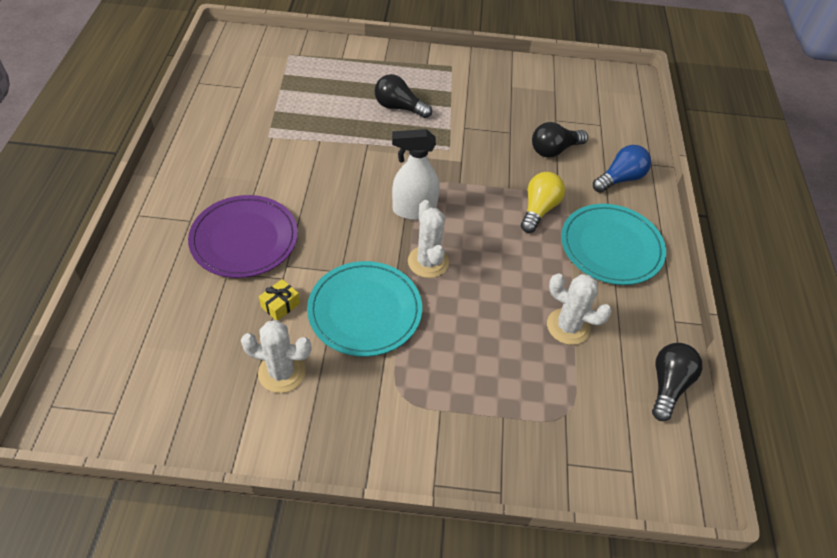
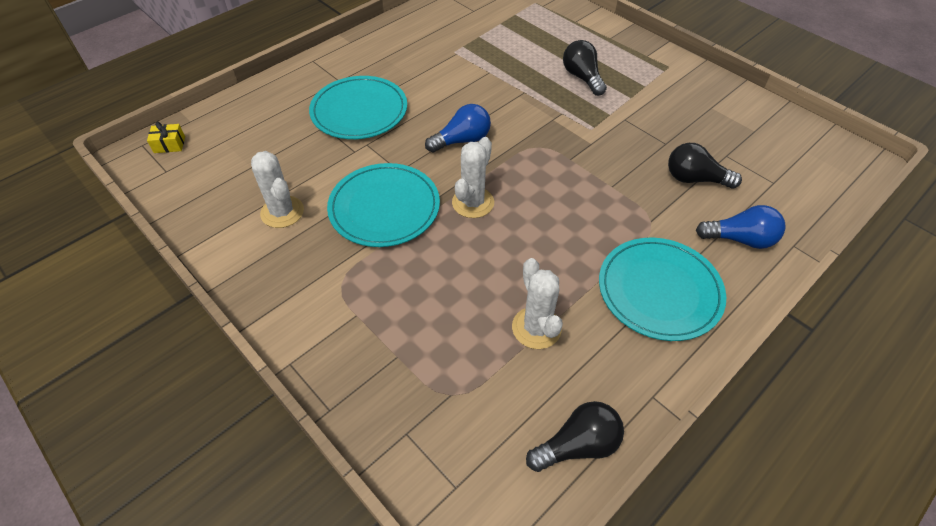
camera: 45 degrees right, 0 degrees up
purple plate [188,195,298,278] -> turquoise plate [309,76,407,139]
yellow gift [259,279,300,320] -> yellow gift moved to [147,122,185,153]
white spray bottle [392,129,440,220] -> none
yellow light bulb [521,172,565,233] -> none
none -> blue light bulb [425,104,491,153]

